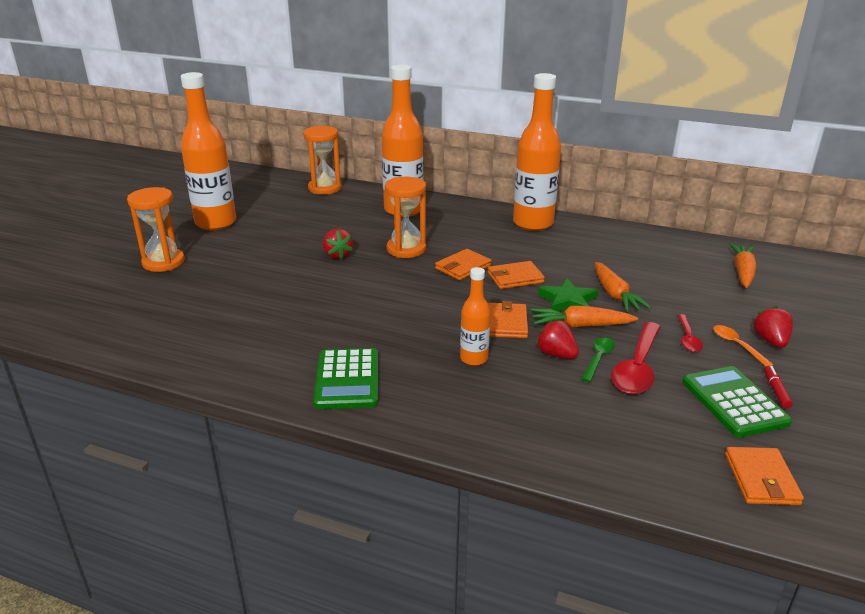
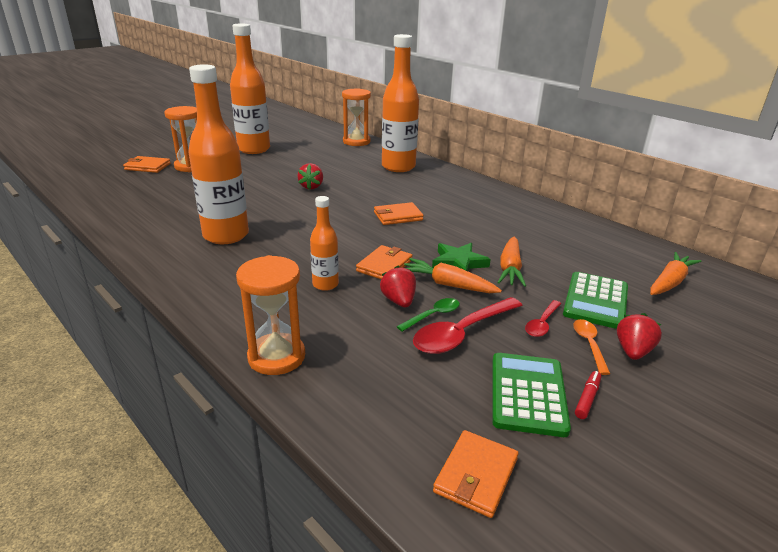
camera: 25 degrees right, 0 degrees up
green calculator [313,348,378,409] -> green calculator moved to [563,272,628,329]
orange hourglass [385,177,426,258] -> orange hourglass moved to [236,255,305,375]
orange wallet [488,261,545,289] -> orange wallet moved to [123,156,171,173]
orange bottle [513,73,561,231] -> orange bottle moved to [188,64,249,244]

